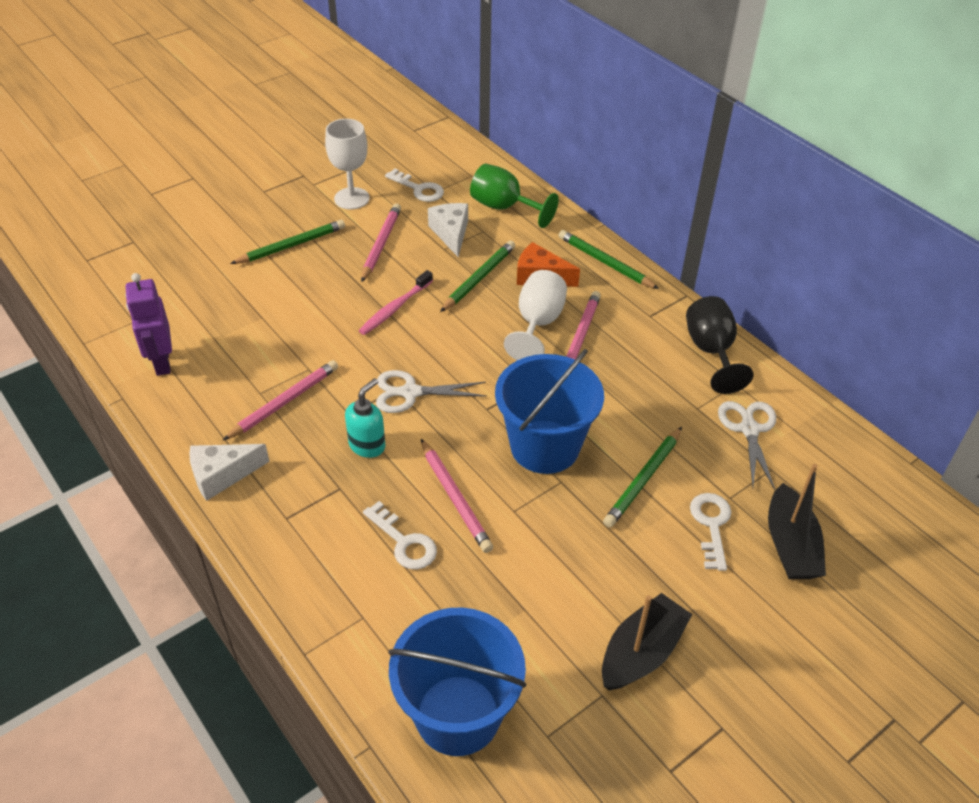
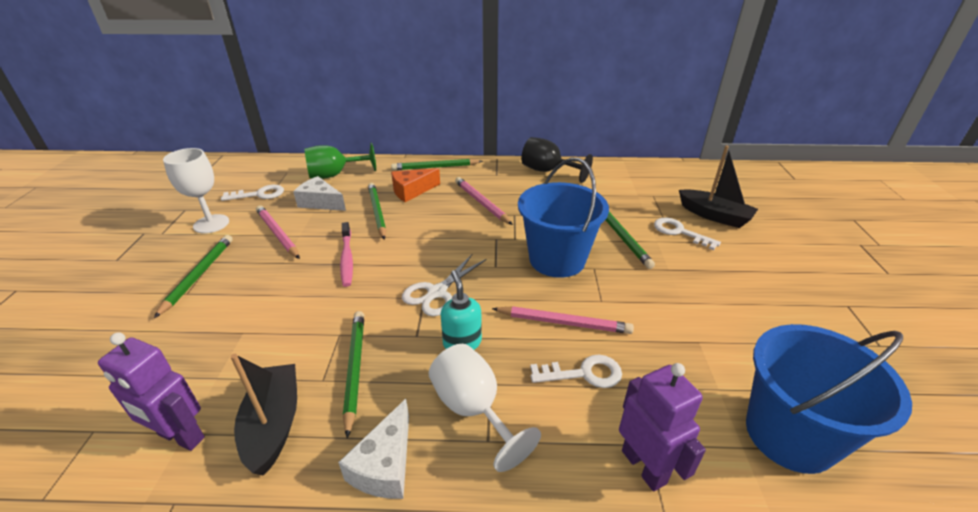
camera: 50 degrees left, 10 degrees down
pink pencil [222,360,338,441] -> green pencil [343,311,364,438]
white goblet [504,270,567,360] -> white goblet moved to [429,344,541,472]
black boat [602,593,692,690] -> black boat moved to [230,354,297,476]
white scissors [718,401,776,490] -> none
none -> purple robot [619,363,706,491]

